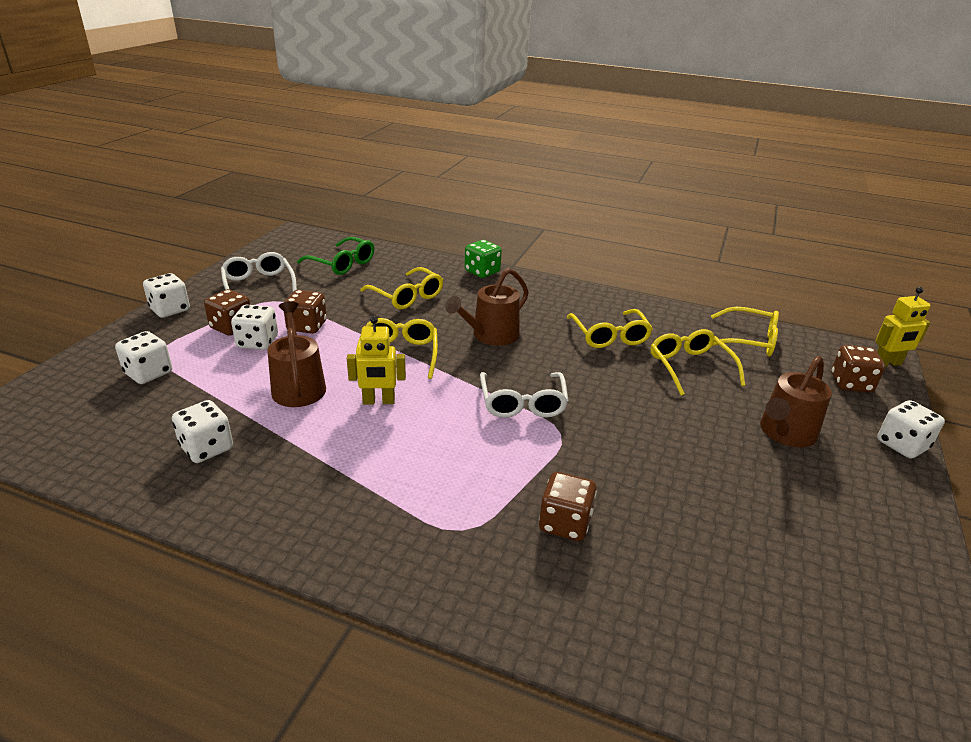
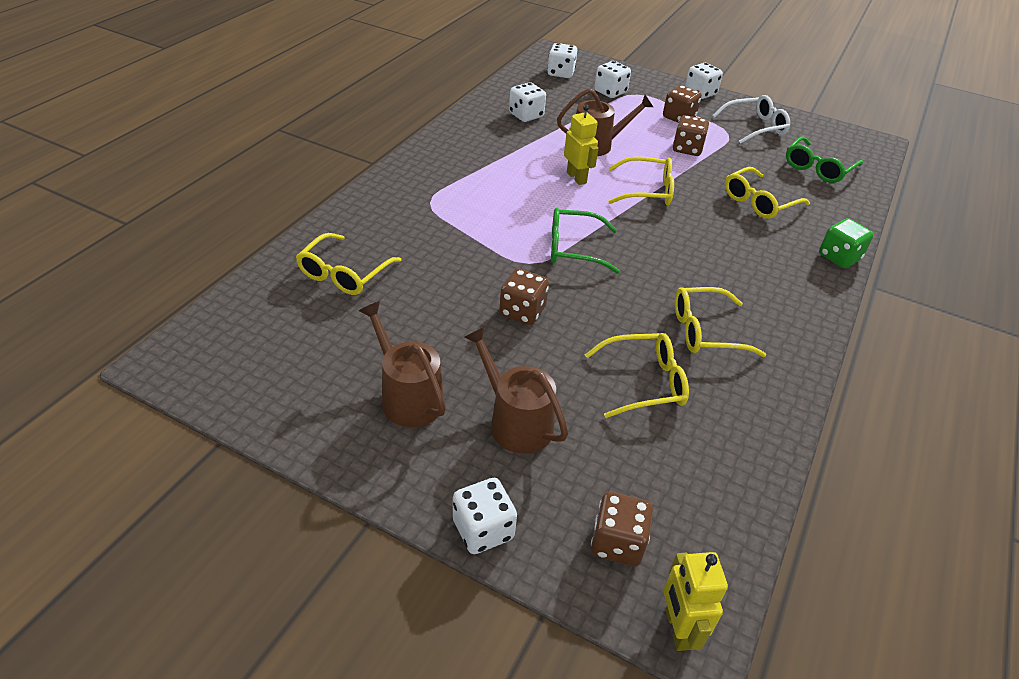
camera: 95 degrees right, 10 degrees up
white dice [231,305,278,350] -> white dice moved to [547,43,577,78]
yellow robot [347,316,406,405] -> yellow robot turned 150 degrees clockwise [564,105,598,185]
brown watering can [446,268,529,346] -> brown watering can moved to [359,301,446,427]
white glasses [480,372,568,418] -> green glasses [551,208,620,274]
brown dice [539,472,597,541] -> brown dice moved to [499,268,549,325]
yellow glasses [711,307,779,356] -> yellow glasses moved to [296,233,402,295]

